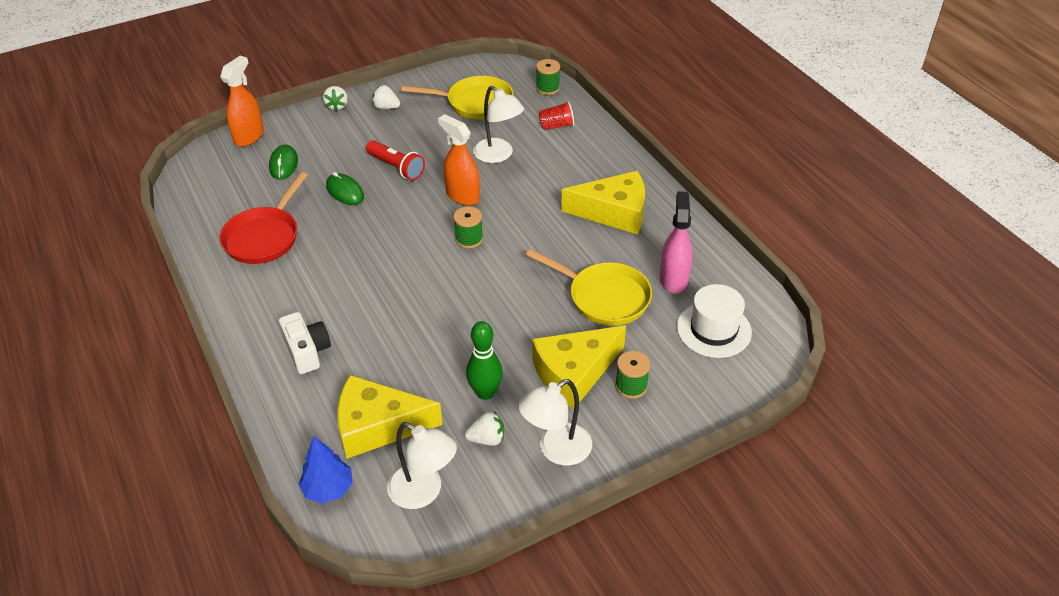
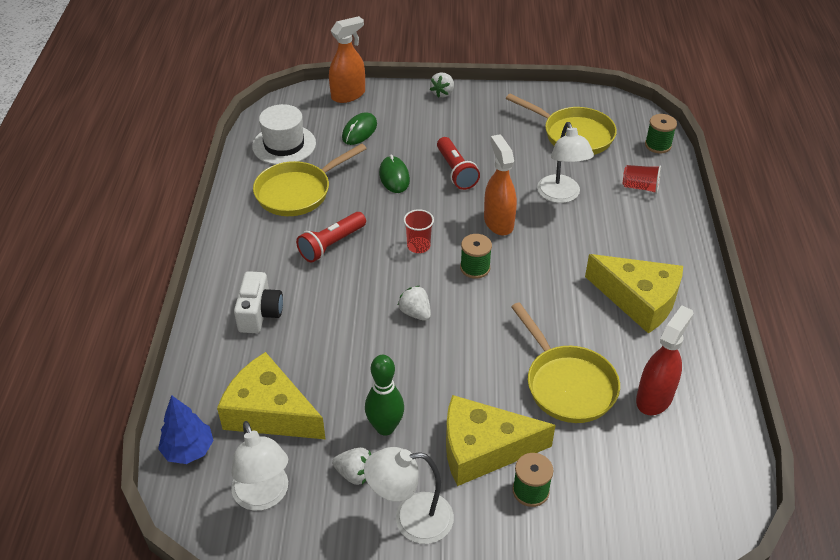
camera: 30 degrees right, 0 degrees up
red pan [220,172,308,264] -> yellow pan [253,143,367,216]
white strawberry [372,85,400,109] -> white strawberry moved to [398,286,431,321]
pink spray bottle [660,191,692,293] -> red spray bottle [636,305,694,415]
white hat [677,284,752,358] -> white hat moved to [252,104,316,165]
none -> red flashlight [296,212,366,263]
none -> red cup [404,209,434,253]

